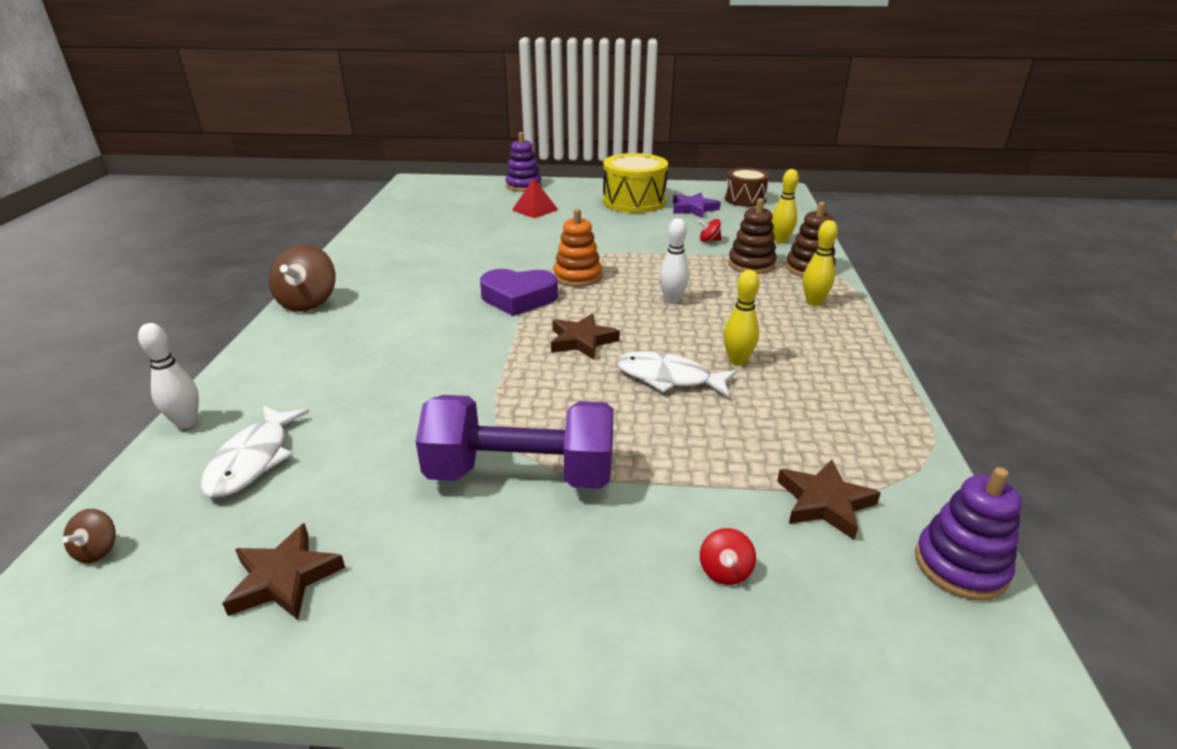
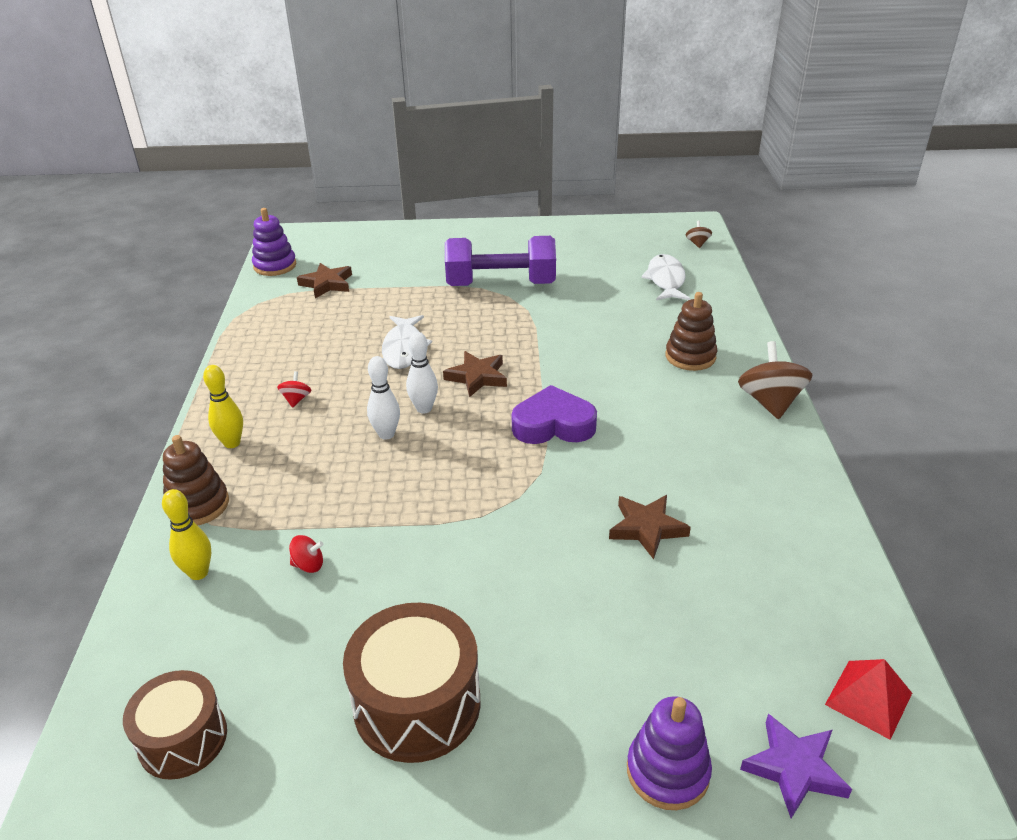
camera: 175 degrees right, 5 degrees up
white bowling pin [138,323,199,429] -> white bowling pin moved to [406,332,438,414]
brown star [222,523,345,620] -> brown star moved to [609,495,691,559]
red pyramid [512,178,558,218] -> red pyramid moved to [825,659,912,740]
orange stacking toy [554,209,602,287] -> none
yellow drum [603,153,668,213] -> brown drum [343,603,480,763]
white fish [616,351,737,397] -> white fish turned 75 degrees clockwise [382,315,432,369]
purple star [673,193,721,218] -> purple star moved to [740,714,852,819]
red spinning top [700,528,756,585] -> red spinning top moved to [277,371,311,408]
yellow bowling pin [724,270,759,366] -> none
brown stacking toy [728,198,777,274] -> brown stacking toy moved to [666,292,717,371]

